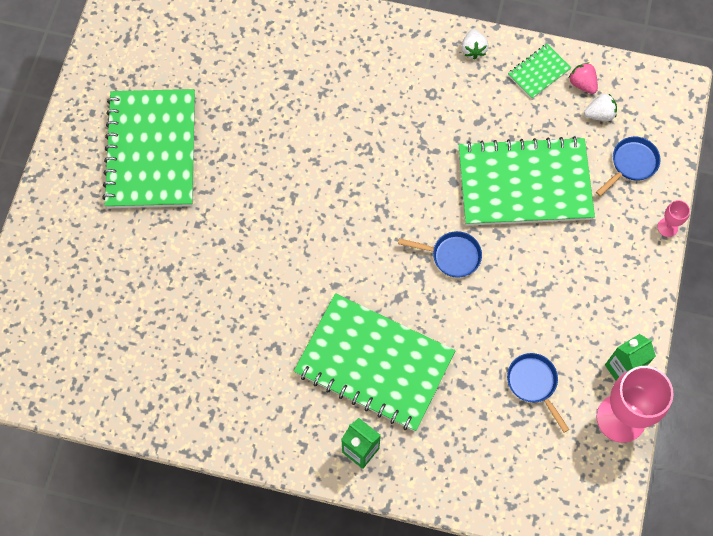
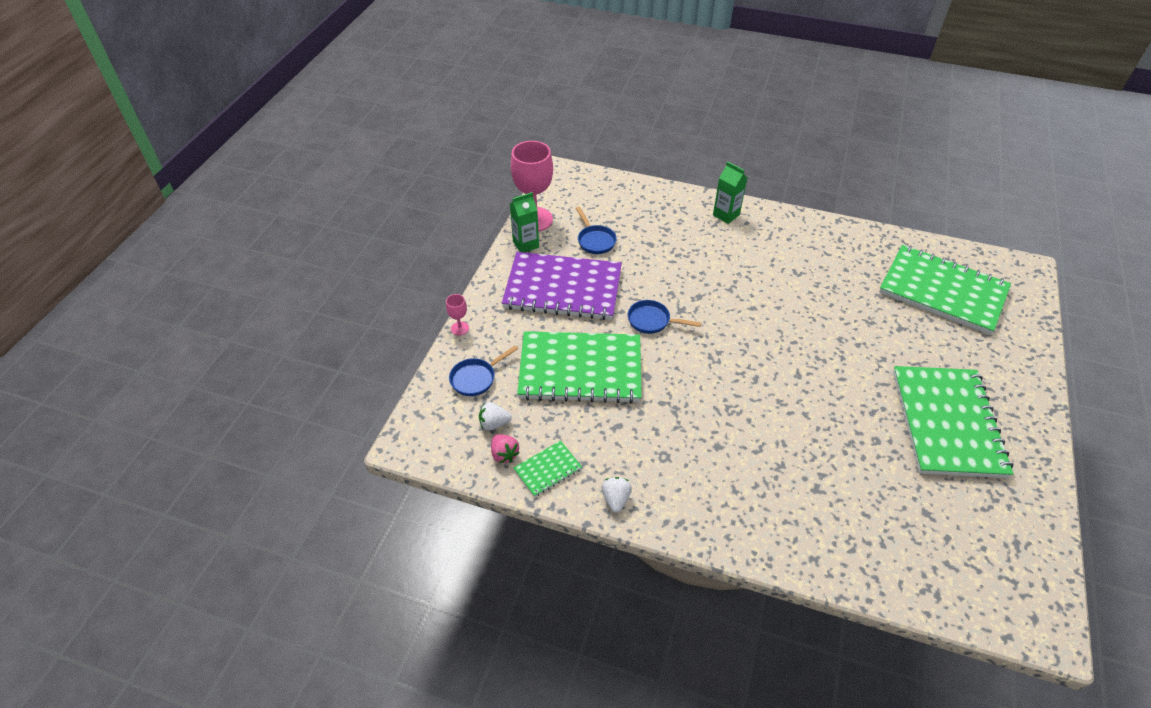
camera: 175 degrees left, 20 degrees down
green notebook [294,293,455,431] -> green notebook moved to [879,245,1011,335]
none -> purple notebook [502,252,622,320]

